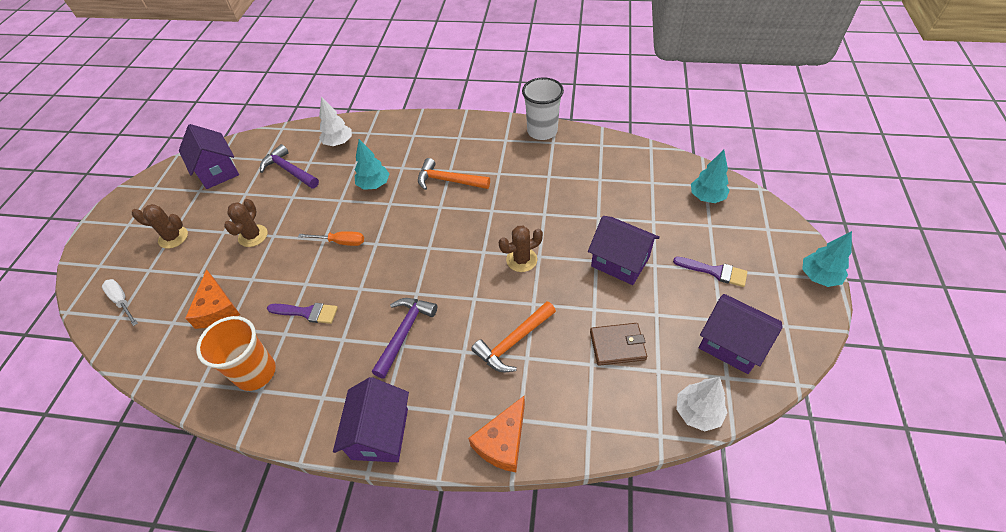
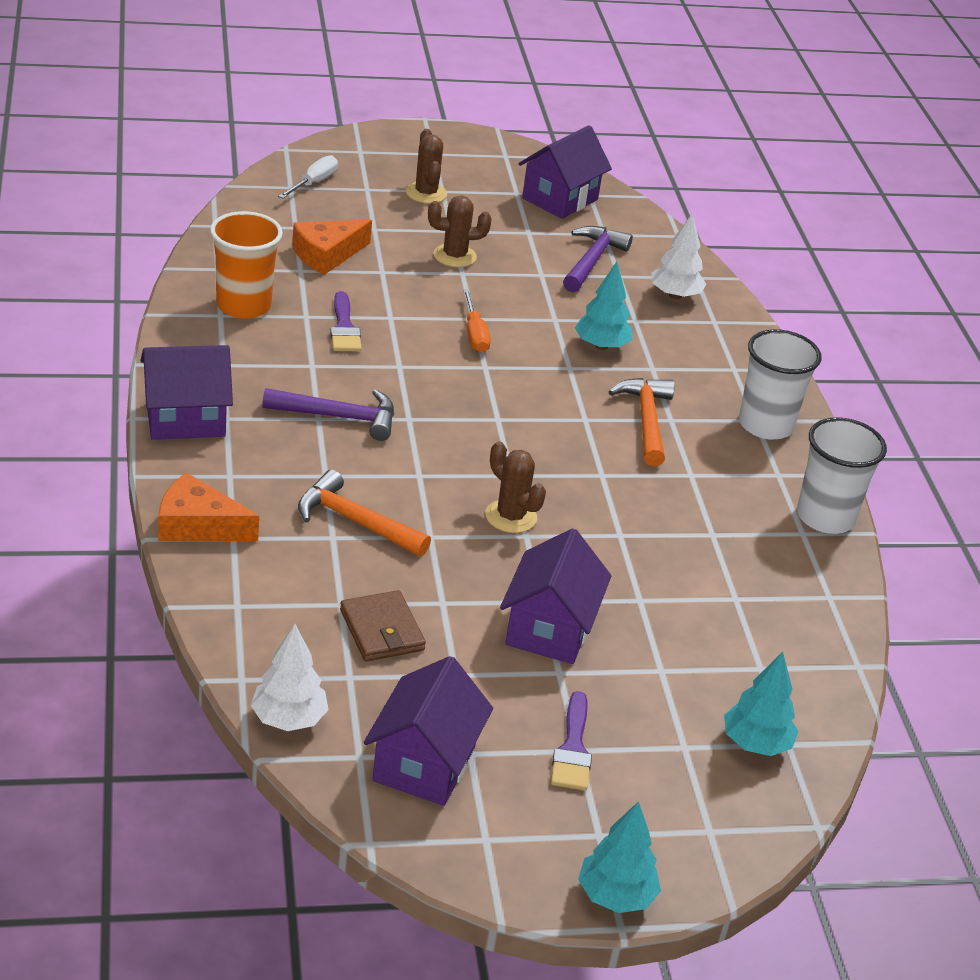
camera: 65 degrees right, 15 degrees down
none -> white cup [739,329,822,439]

